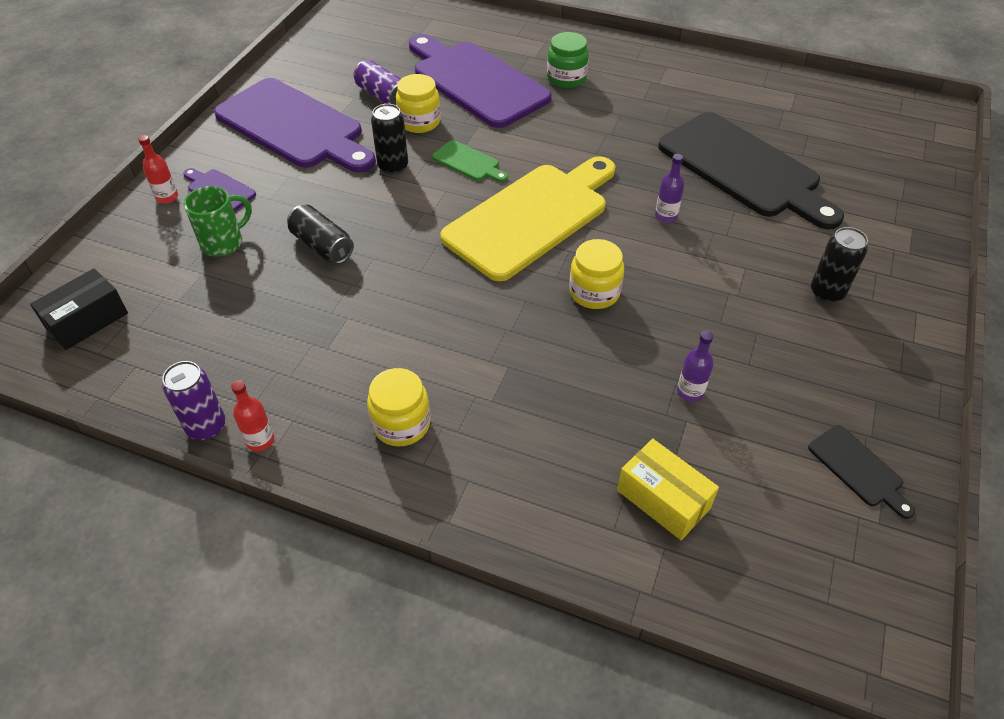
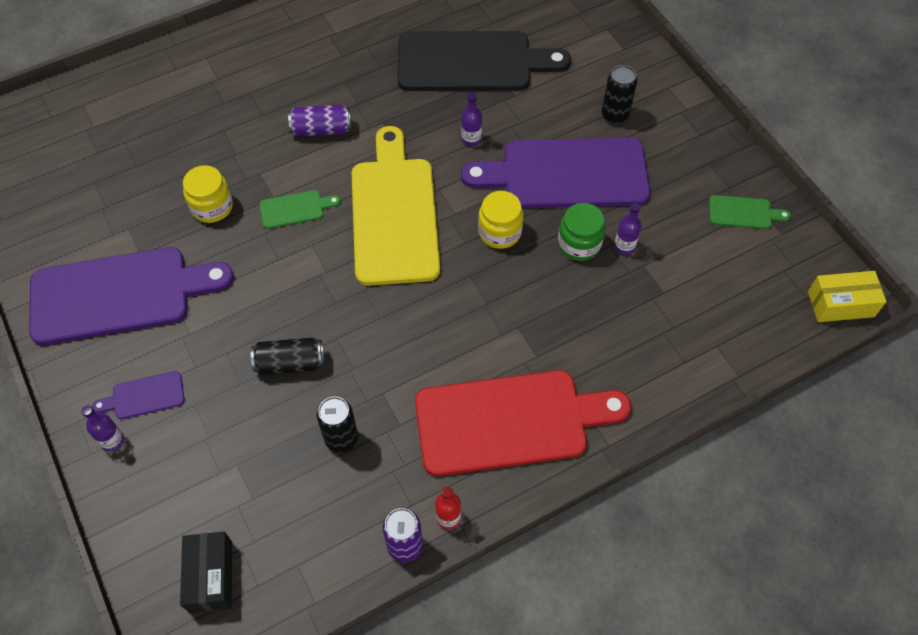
camera: 50 degrees left, 10 degrees up
red bottle [138,135,178,204] -> purple bottle [82,406,124,451]
green mug [184,186,252,257] -> none
purple can [354,60,401,105] -> purple can moved to [288,105,351,137]
yellow jar [367,368,430,446] -> red cutting board [415,370,631,476]
black can [371,104,408,175] -> black can moved to [317,397,358,453]
purple cutting board [409,34,551,128] -> purple cutting board moved to [461,138,650,208]
green jar [547,32,589,88] -> green jar moved to [558,203,605,261]
yellow box [617,439,719,540] -> yellow box moved to [808,271,887,322]
black cutting board [808,425,915,519] -> green cutting board [709,195,791,229]

